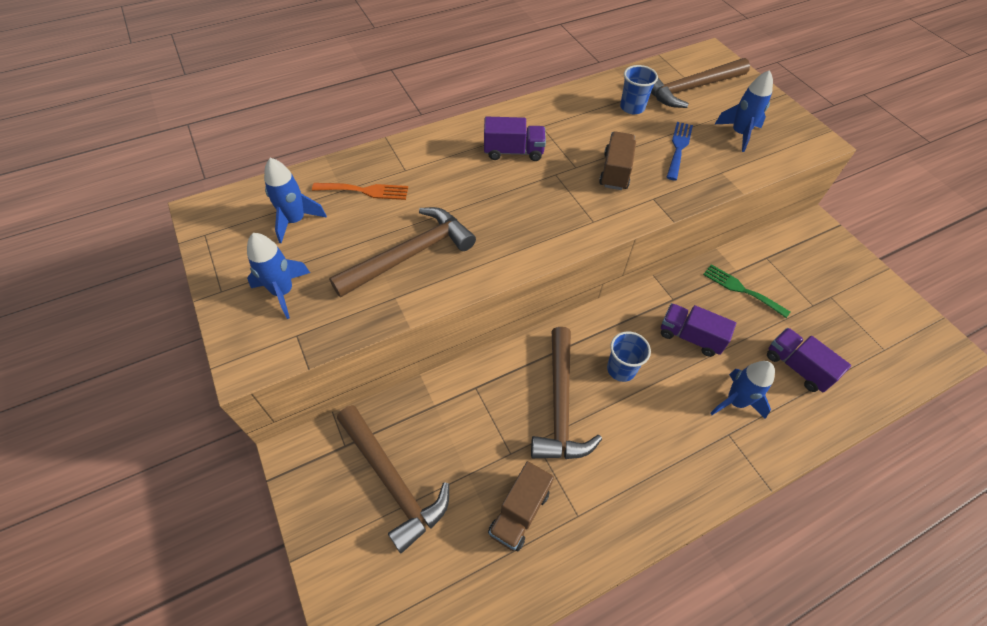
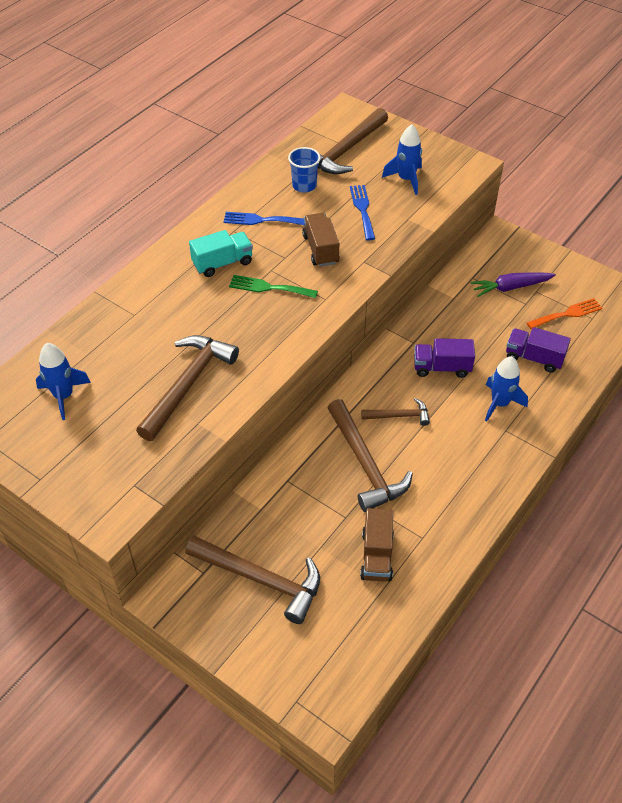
camera: 25 degrees left, 5 degrees down
blue rocket [247,233,310,319] -> none
orange fork [312,183,408,200] -> orange fork moved to [527,298,603,329]
purple truck [484,117,546,161] -> turquoise truck [189,230,253,277]
blue cup [607,331,651,382] -> brown hammer [361,398,430,426]
green fork [703,264,790,318] -> green fork moved to [229,275,318,298]
none -> blue fork [223,212,305,225]
none -> purple carrot [470,272,556,297]

